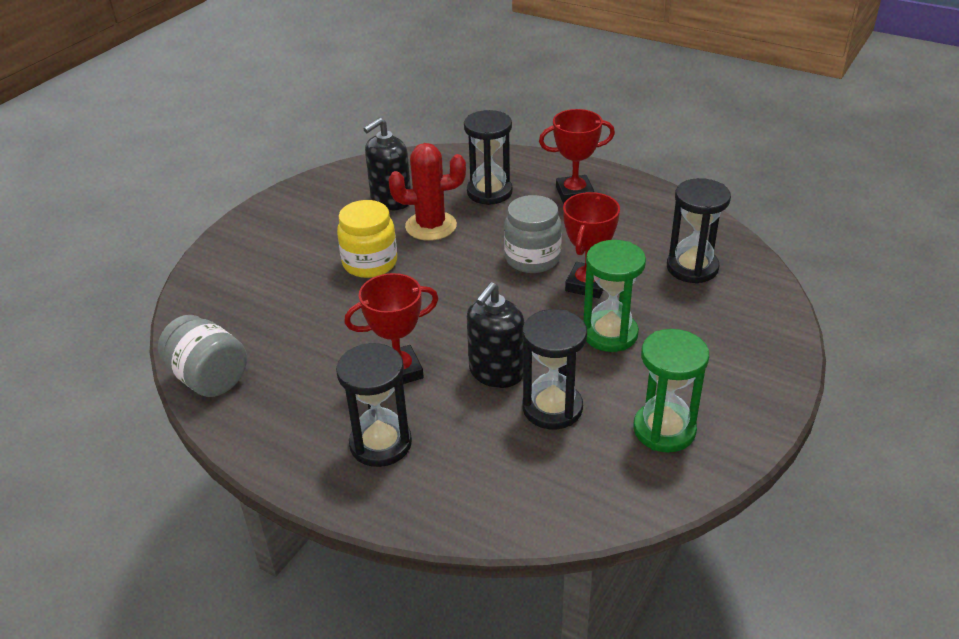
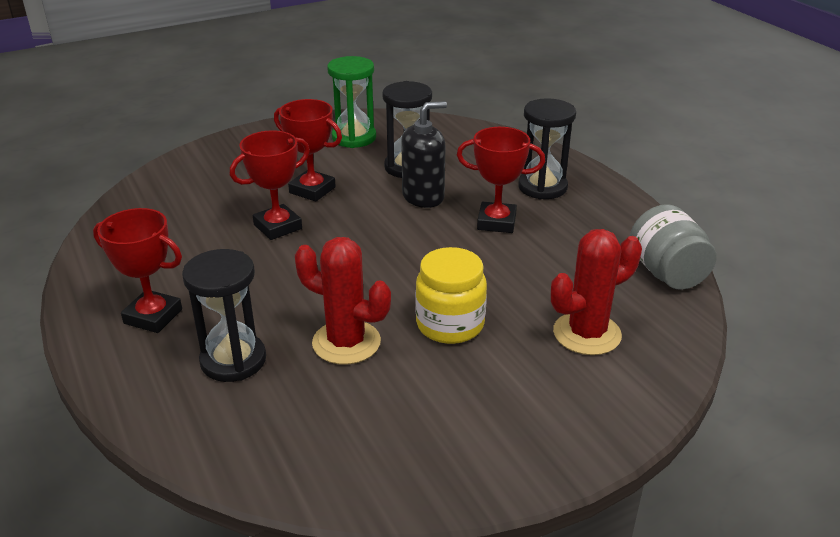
camera: 150 degrees left, 5 degrees down
black soap dispenser [364,118,411,210] -> none
grey jar [504,195,562,273] -> none
green hourglass [583,240,646,352] -> red trophy [274,99,342,202]
black hourglass [667,178,731,284] -> none
none -> red cactus [551,229,642,355]

